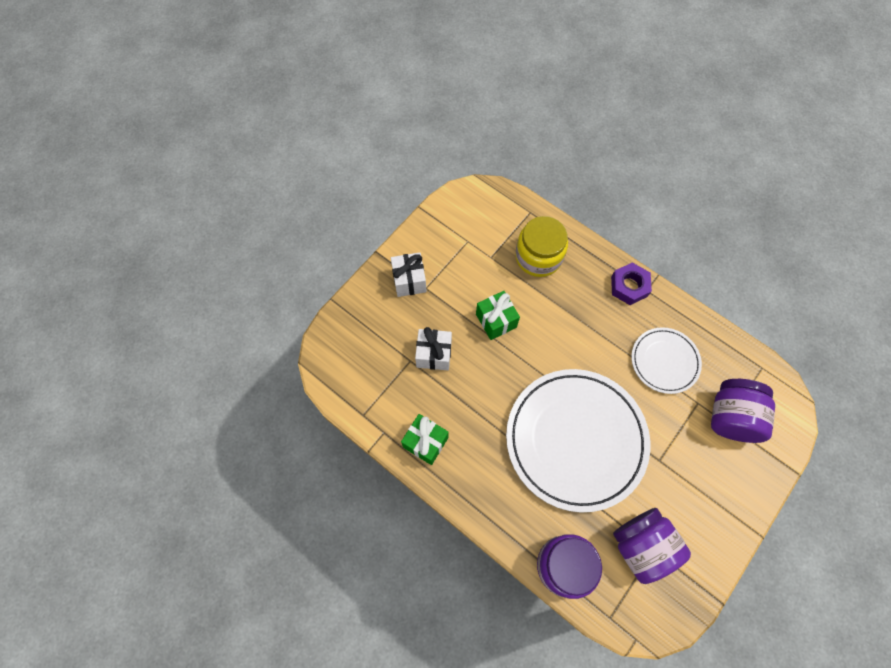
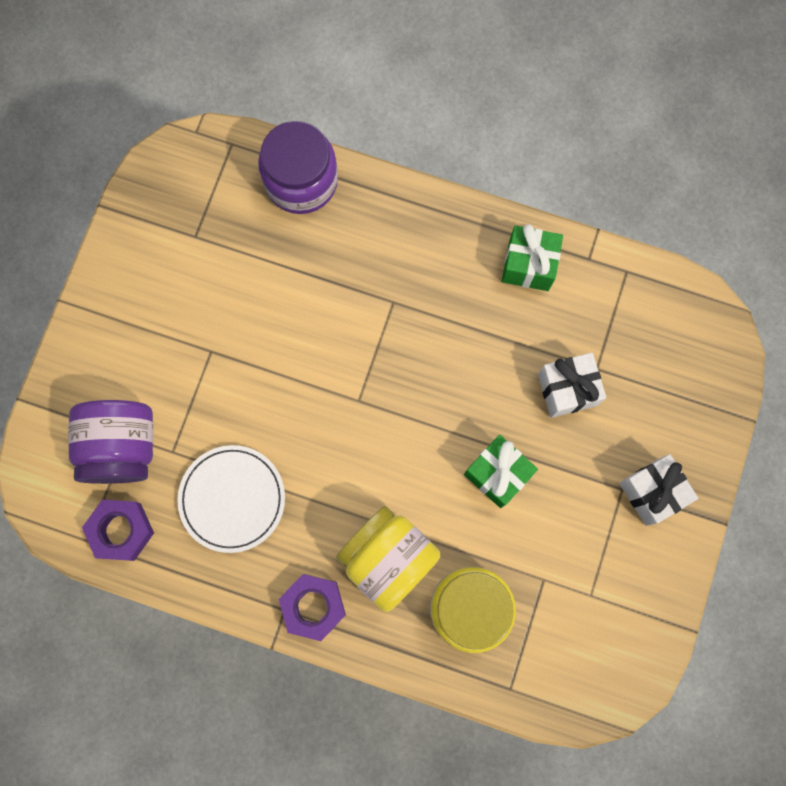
camera: 160 degrees right, 10 degrees up
white plate [506,369,650,513] -> none
purple jar [613,508,691,584] -> none
none -> purple nut [82,500,154,561]
none -> yellow jar [336,506,440,612]

